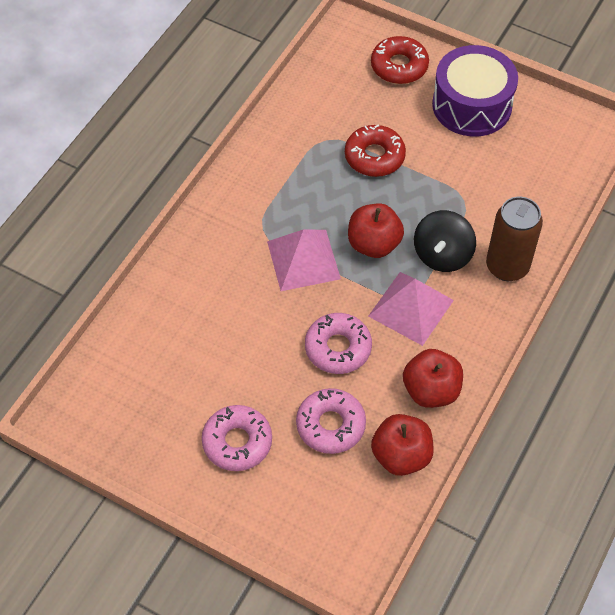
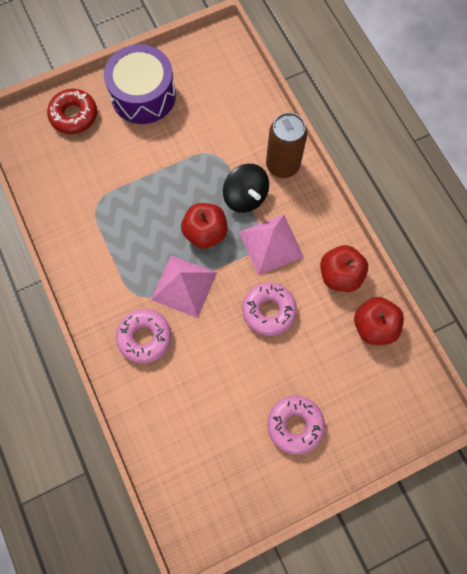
camera: 55 degrees left, 15 degrees up
pink donut [296,388,366,454] -> pink donut moved to [116,309,171,364]
red donut [345,124,406,177] -> none

